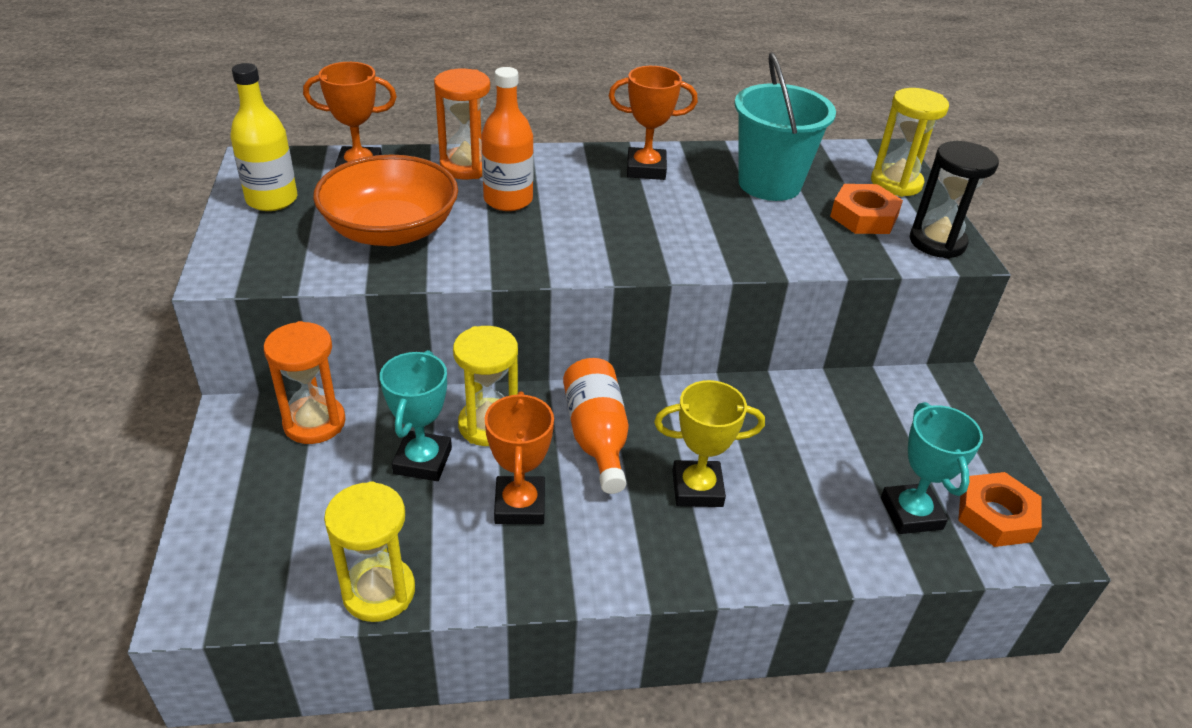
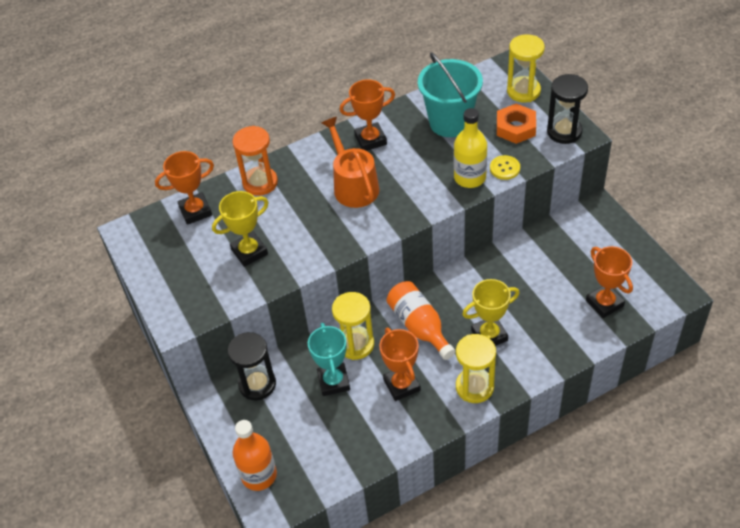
camera: 15 degrees left, 10 degrees up
yellow bottle [230,63,297,211] -> yellow bottle moved to [454,108,487,188]
orange hourglass [264,321,346,444] -> black hourglass [228,332,276,401]
orange bowl [313,155,458,246] -> yellow trophy [212,191,269,267]
yellow hourglass [324,481,415,622] -> yellow hourglass moved to [456,334,496,403]
orange bottle [481,67,534,211] -> orange bottle moved to [232,420,277,491]
turquoise trophy [881,402,983,534] -> orange trophy [586,246,633,318]
orange nut [958,472,1042,547] -> none
none -> orange watering can [322,117,379,208]
none -> yellow button [490,155,520,180]

